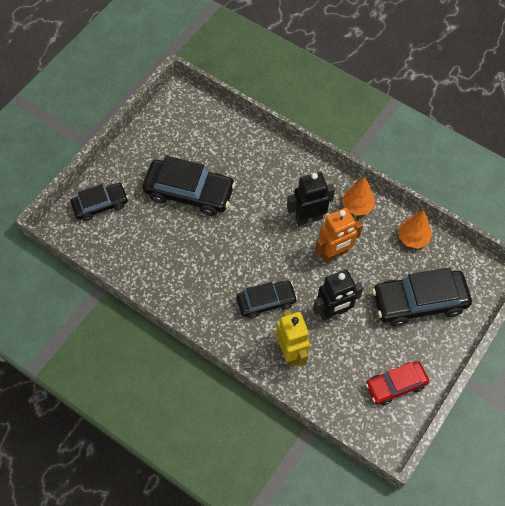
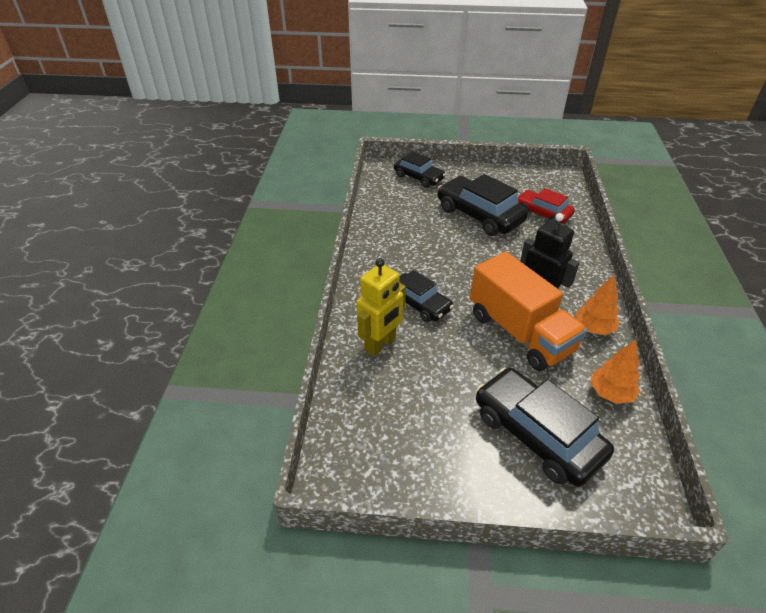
camera: 60 degrees right, 20 degrees down
black car [142,156,236,216] -> black car turned 150 degrees clockwise [437,174,528,236]
black robot [313,270,363,321] -> none
orange robot [315,208,363,262] -> orange truck [470,252,587,371]
red car [366,361,429,405] -> red car moved to [518,188,575,224]

